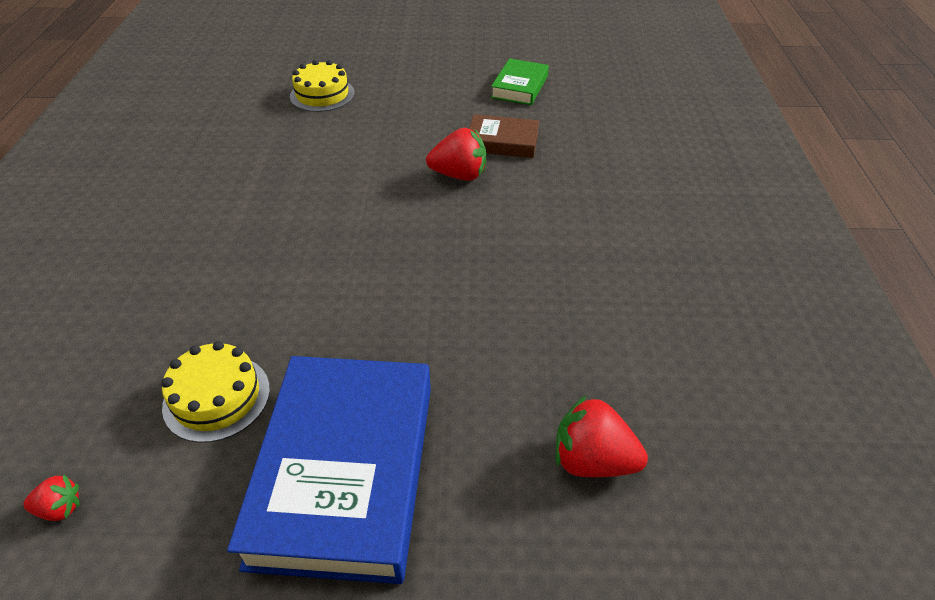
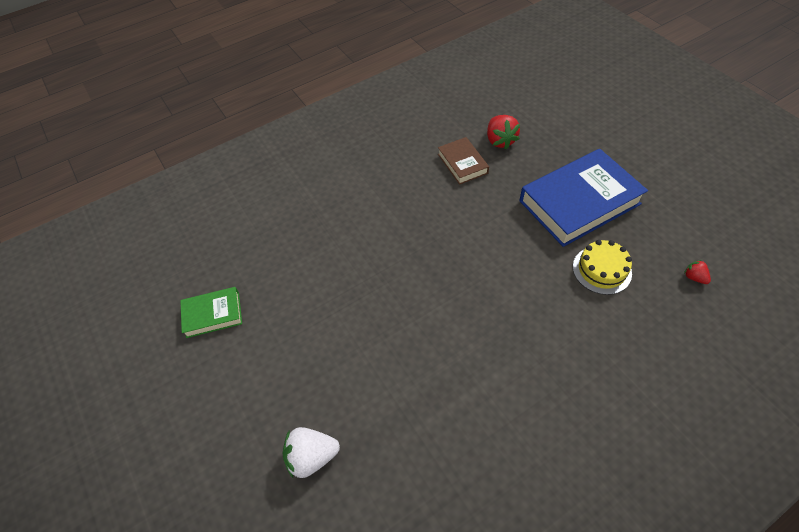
camera: 120 degrees left, 10 degrees up
yellow cake [290,60,355,112] -> white strawberry [283,427,340,478]
red strawberry [426,128,486,181] -> none
brown book [469,114,539,158] -> brown book moved to [438,137,489,185]

